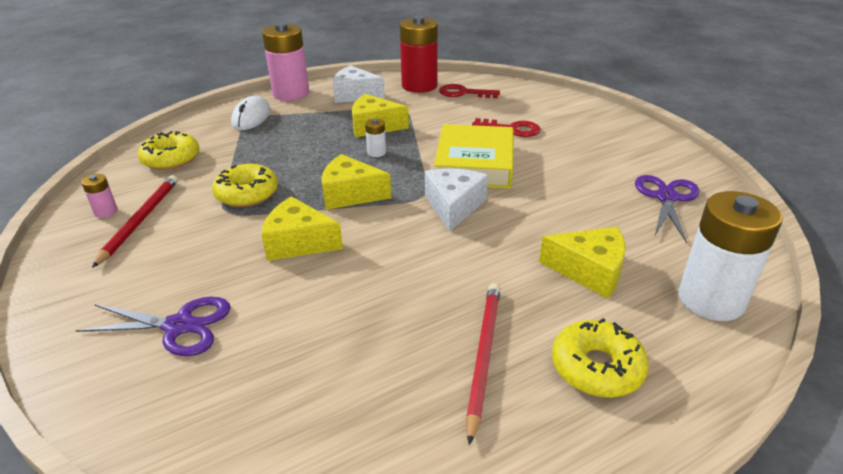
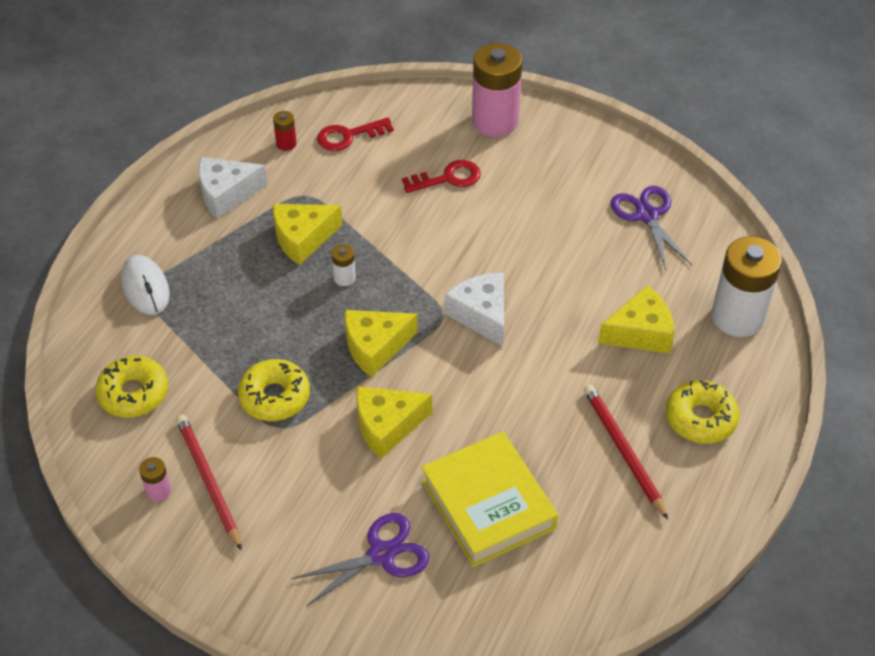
camera: 35 degrees left, 15 degrees up
pink battery [262,23,309,101] -> pink battery moved to [472,43,522,137]
red battery [400,16,438,93] -> red battery [273,111,297,151], size x0.43
yellow book [434,124,514,189] -> yellow book moved to [422,431,558,567]

